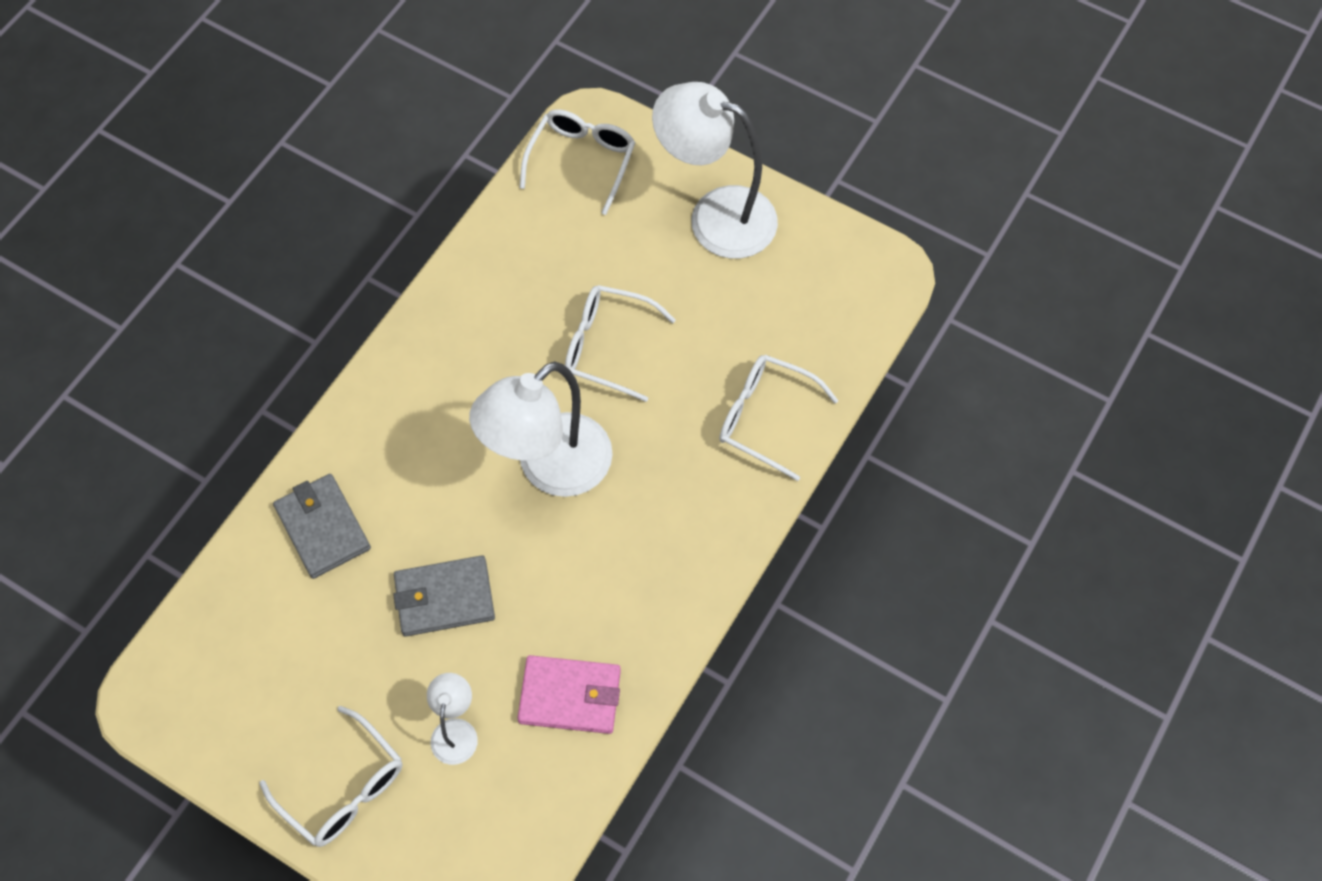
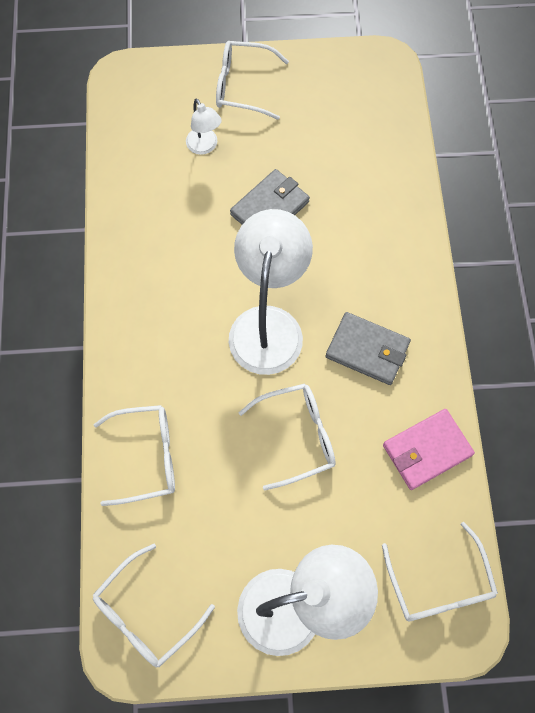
camera: 145 degrees right, 5 degrees up
grey wallet [273,474,371,579] -> grey wallet moved to [326,312,411,385]
pink wallet [517,655,621,734] -> pink wallet moved to [383,409,475,490]
none -> white glasses [93,544,215,667]

